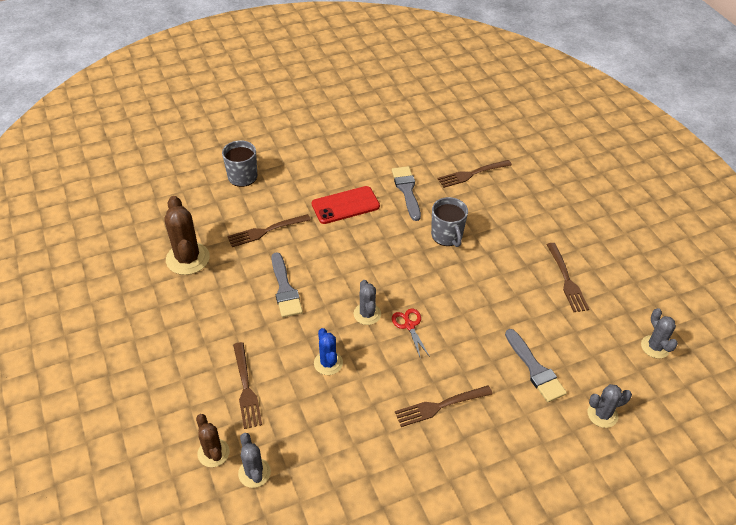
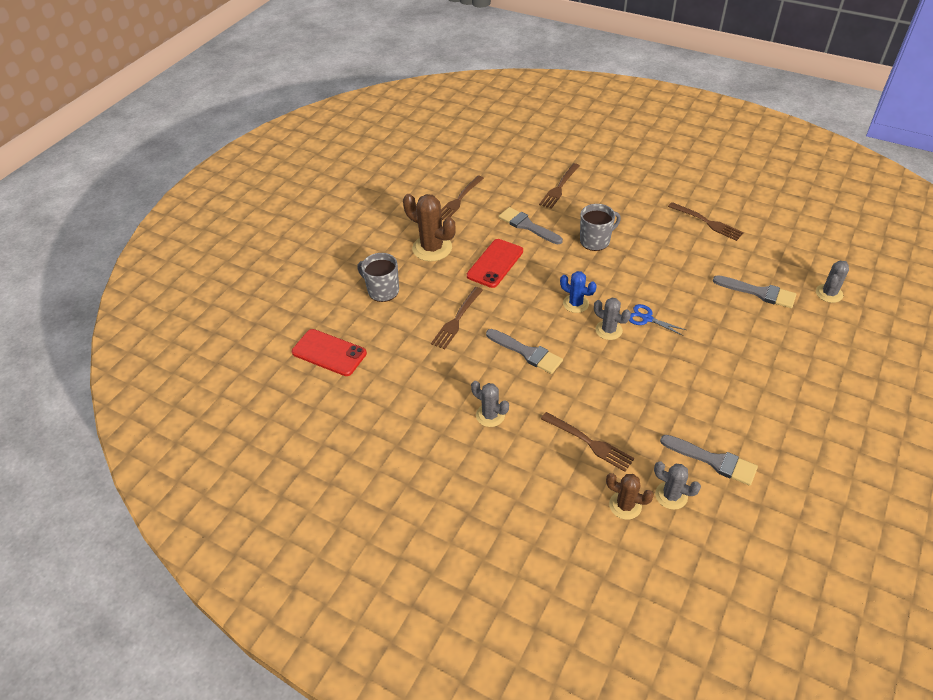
camera: 35 degrees left, 0 degrees up
brown cactus [164,196,210,275] -> brown cactus moved to [403,194,456,261]
blue cactus [314,328,343,375] -> blue cactus moved to [560,271,597,313]
red scissors [392,308,430,357] -> blue scissors [629,304,686,336]
brown fork [395,385,493,427] -> brown fork moved to [441,175,484,220]
grey mug [431,197,468,247] -> grey mug turned 60 degrees counterclockwise [580,204,621,251]
grey cactus [641,308,678,359] -> grey cactus moved to [471,381,509,427]
none -> red phone [292,329,367,376]
none -> grey brush [660,435,758,486]

